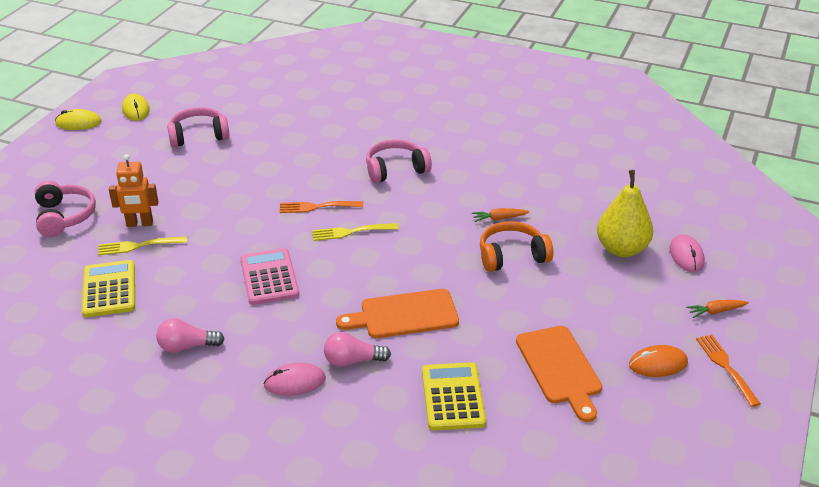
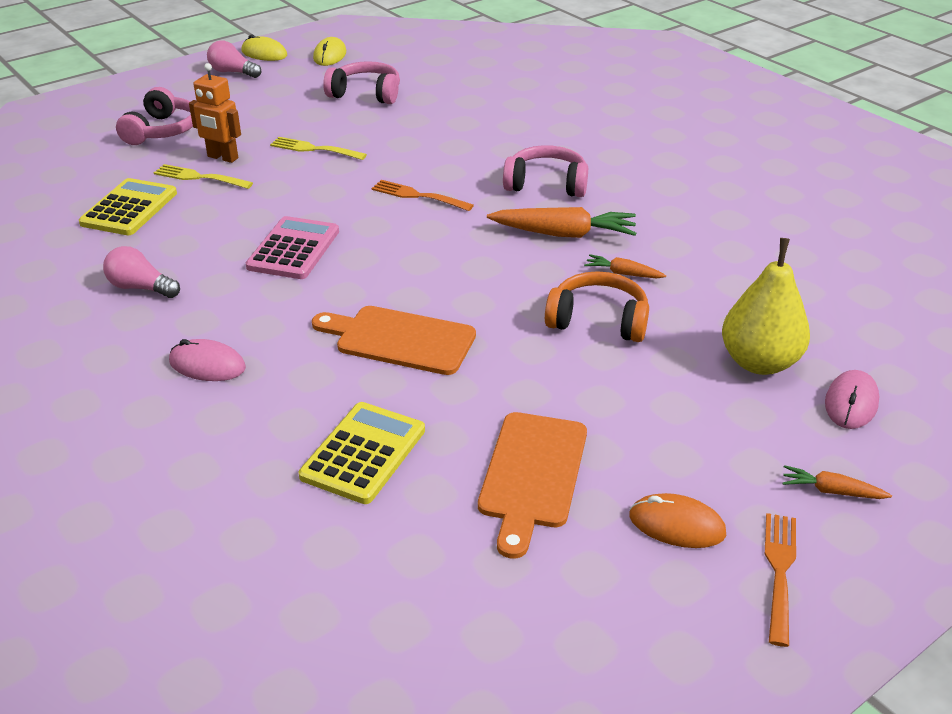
camera: 30 degrees right, 0 degrees up
yellow fork [312,223,399,241] -> yellow fork moved to [270,137,367,160]
pink light bulb [324,332,391,367] -> pink light bulb moved to [207,40,261,78]
none -> orange carrot [487,207,636,238]

